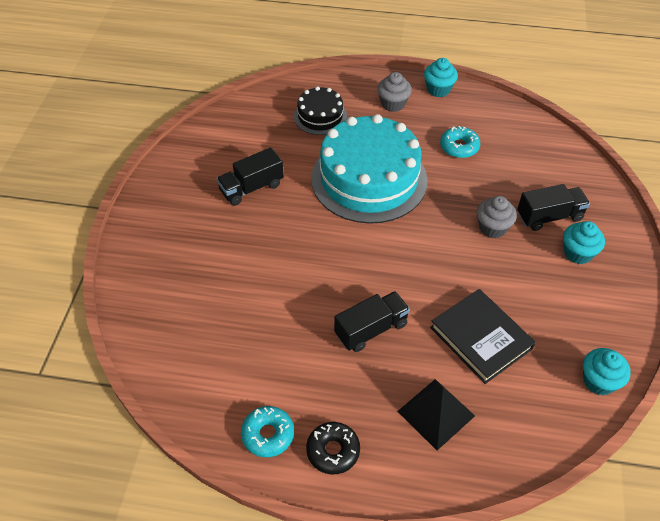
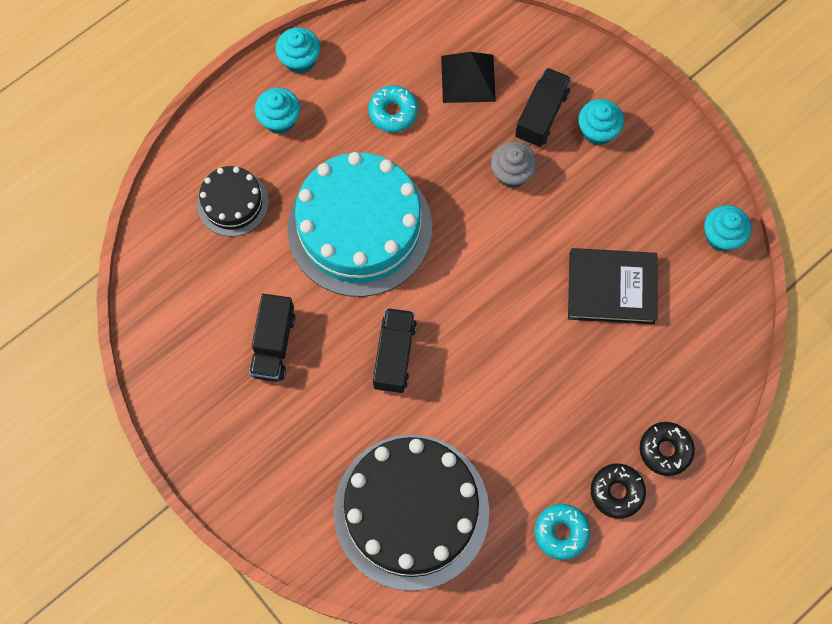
camera: 50 degrees left, 20 degrees up
black truck [334,291,410,352] -> black truck moved to [373,308,417,393]
grey cupcake [377,72,412,112] -> turquoise cupcake [255,88,300,134]
black pyramid [397,379,475,450] -> black pyramid moved to [441,52,496,103]
none -> black cake [334,435,489,591]
none -> black donut [640,422,695,476]

